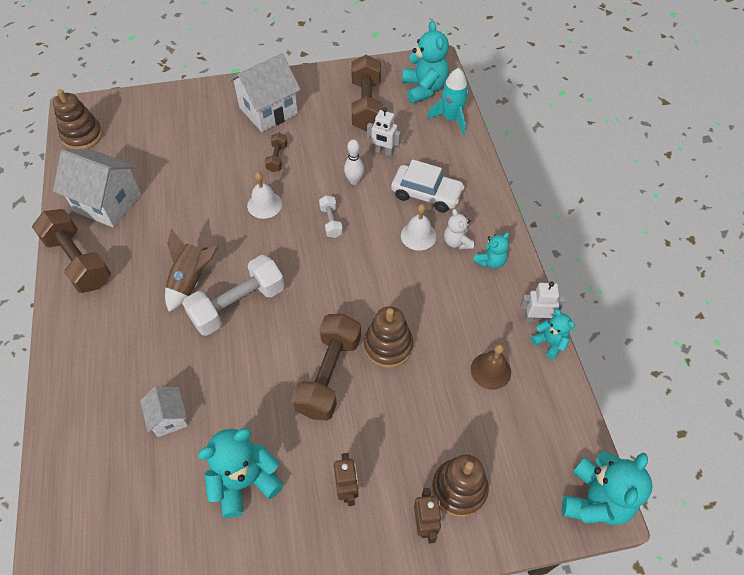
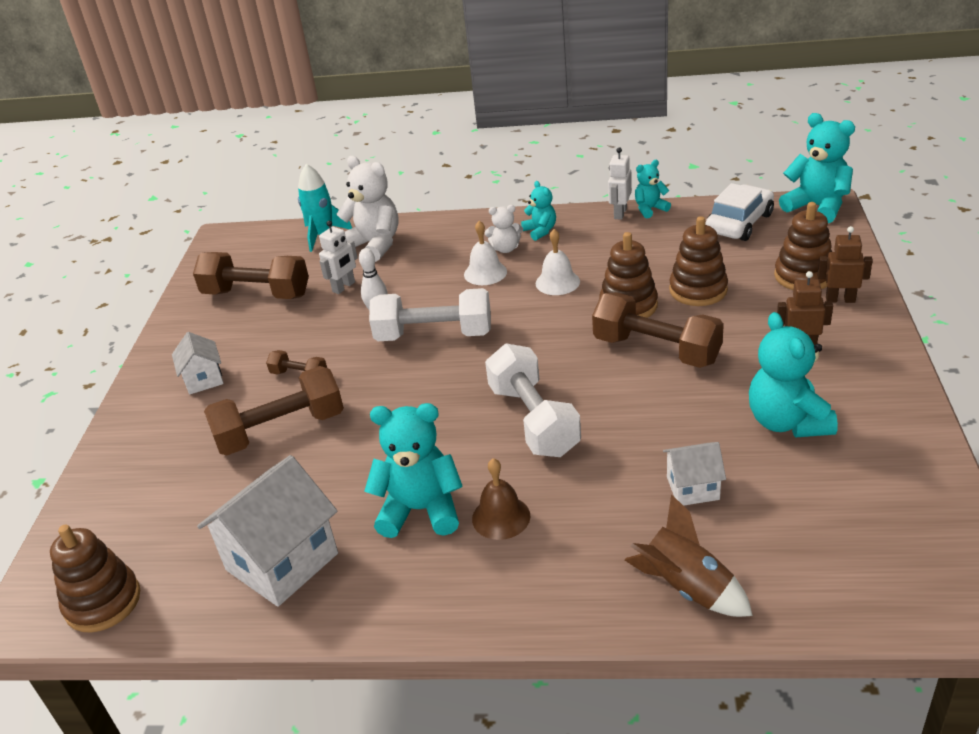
camera: 70 degrees left, 20 degrees down
brown dumbbell [32,209,111,293] -> brown dumbbell moved to [204,366,344,455]
brown rocket [165,229,219,312] -> brown rocket moved to [625,495,753,617]
white house [228,53,301,132] -> white house [172,332,224,395], size x0.53
white bell [247,172,282,219] -> white bell moved to [535,229,580,295]
white dumbbell [319,195,343,238] -> white dumbbell [369,288,491,341], size x2.07
white car [391,159,465,213] -> white car moved to [706,183,774,241]
turquoise teddy bear [402,20,449,104] -> turquoise teddy bear moved to [364,403,463,538]
brown bell [471,344,511,390] -> brown bell moved to [472,458,530,540]
none -> white teddy bear [336,156,399,262]
none -> brown stacking toy [669,216,728,306]

